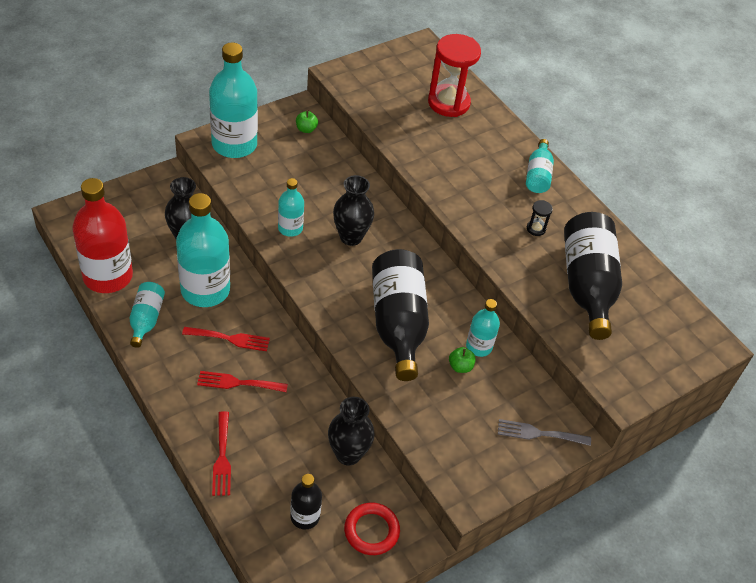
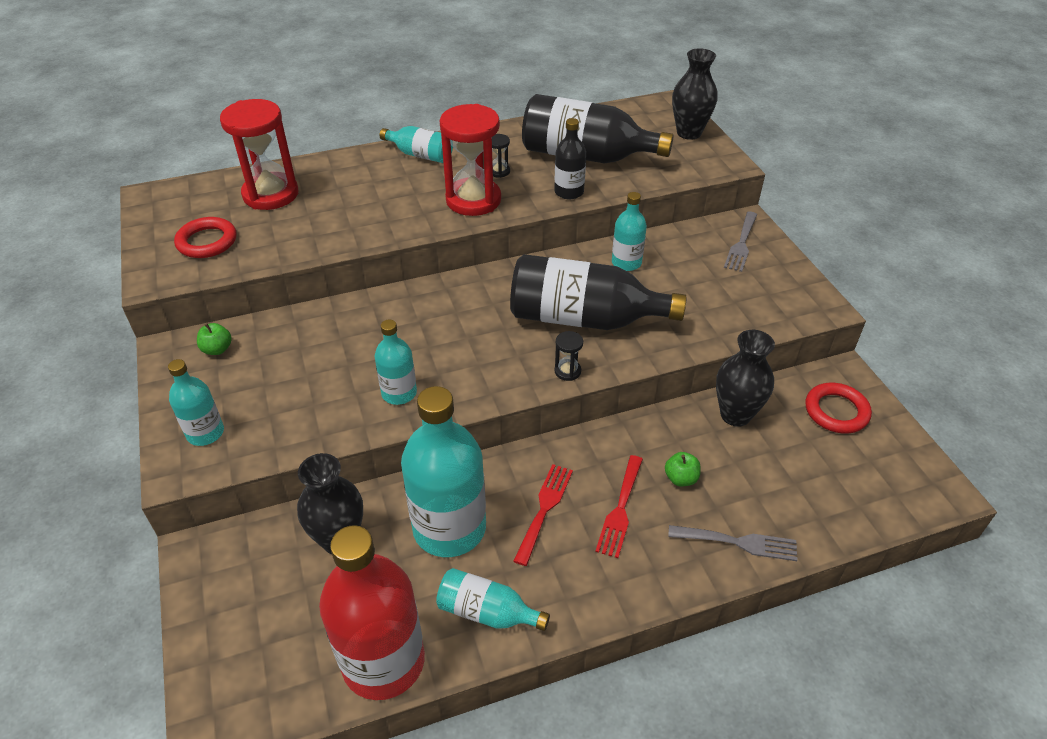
camera: 70 degrees left, 5 degrees down
turquoise bottle [209,42,258,158] -> turquoise bottle [168,359,224,446], size x0.52
red fork [212,411,231,496] -> grey fork [668,525,797,561]
black bottle [290,474,322,530] -> black bottle moved to [554,118,586,199]
black vase [333,175,374,246] -> black vase moved to [672,48,718,140]
green apple [449,347,476,373] -> green apple moved to [665,452,701,486]
none -> red ring [174,217,237,258]
none -> red hourglass [439,104,501,216]
none -> black hourglass [554,331,583,381]

